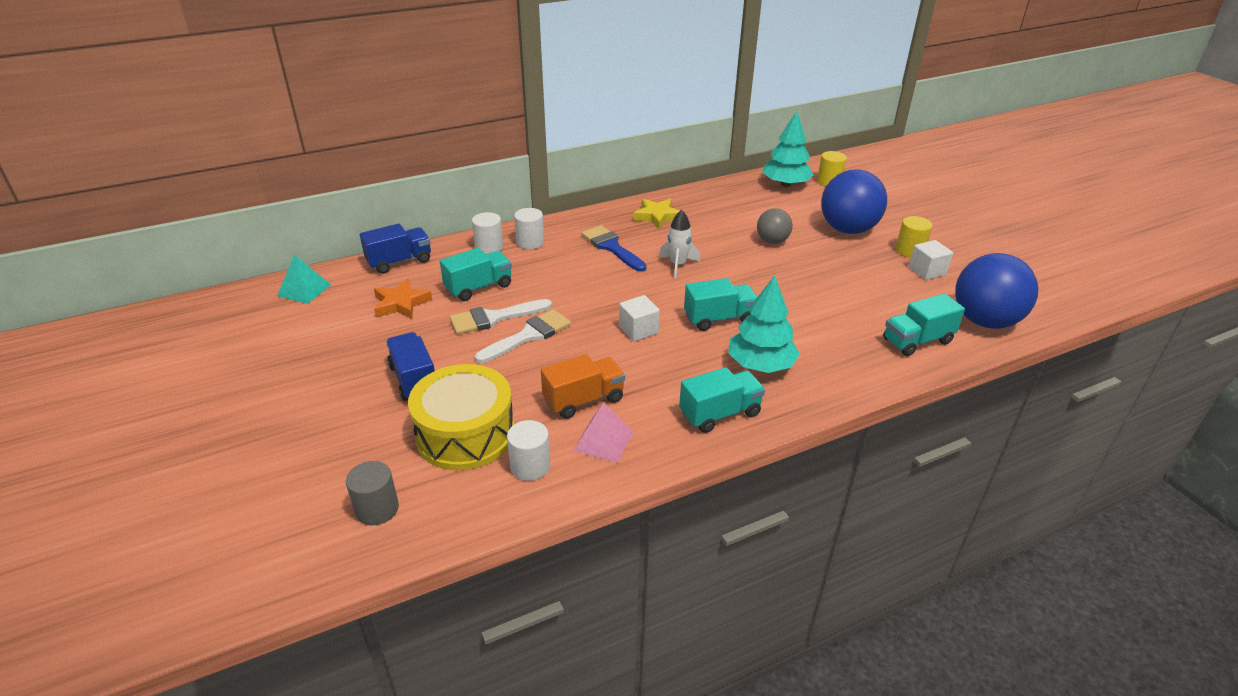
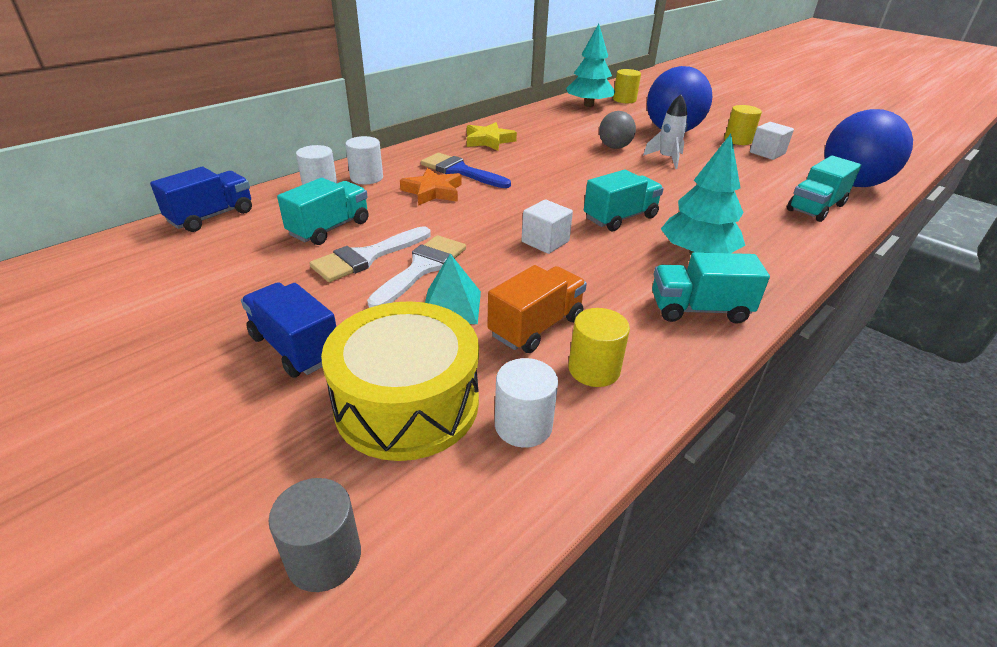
camera: 20 degrees left, 0 degrees up
turquoise pyramid [277,255,331,304] -> turquoise pyramid moved to [425,254,481,324]
orange star [374,279,432,319] -> orange star moved to [400,168,462,206]
pink pyramid [574,402,633,463] -> yellow cylinder [569,308,630,387]
white rocket [659,210,700,278] -> white rocket moved to [643,94,688,169]
turquoise truck [679,367,765,433] -> turquoise truck turned 135 degrees counterclockwise [652,252,770,324]

